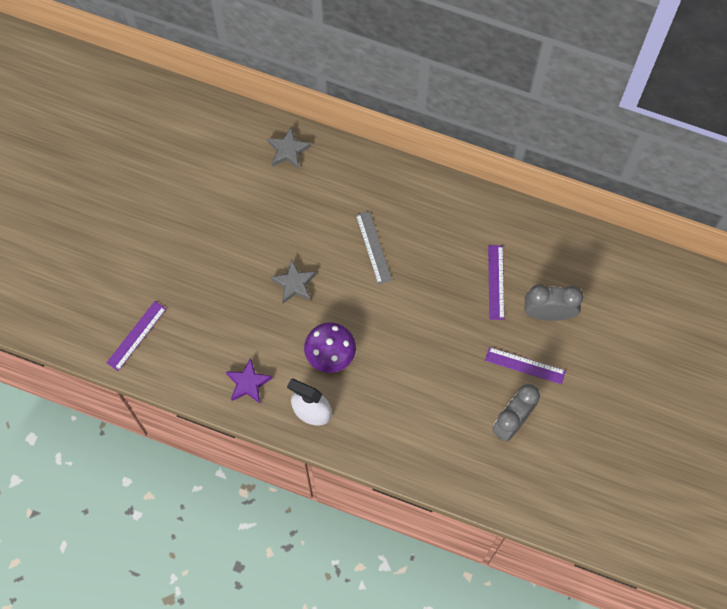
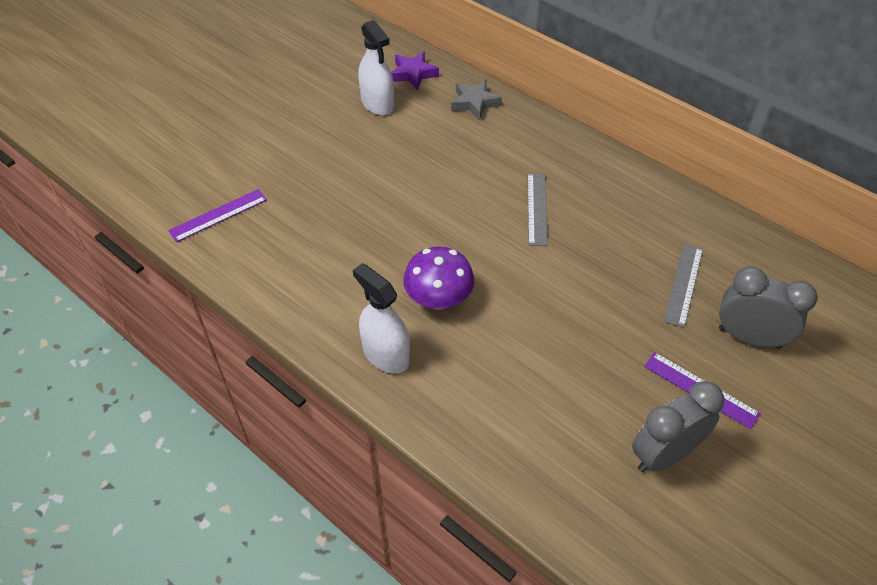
camera: 20 degrees right, 20 degrees down
purple star [226,358,272,403] -> purple star moved to [391,51,439,90]
grey star [271,259,316,304] -> none
purple ruler [488,245,504,320] -> grey ruler [664,244,703,328]
none -> white spray bottle [358,20,394,116]

